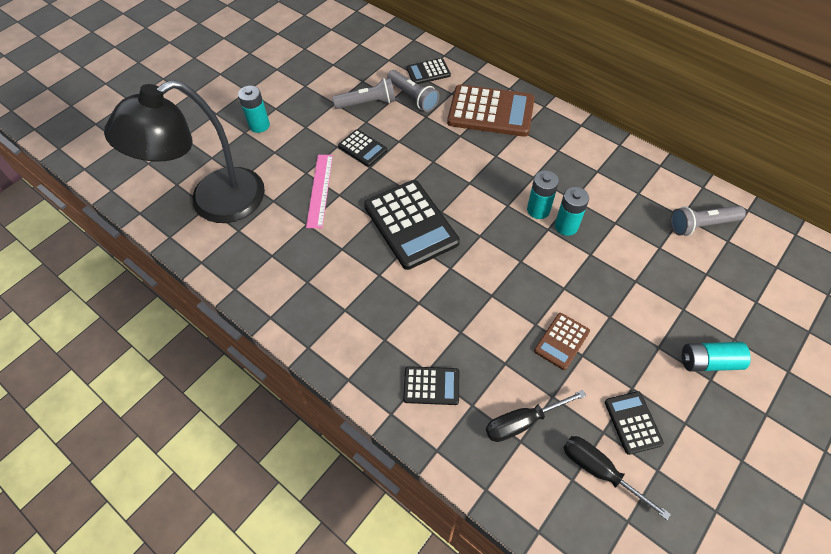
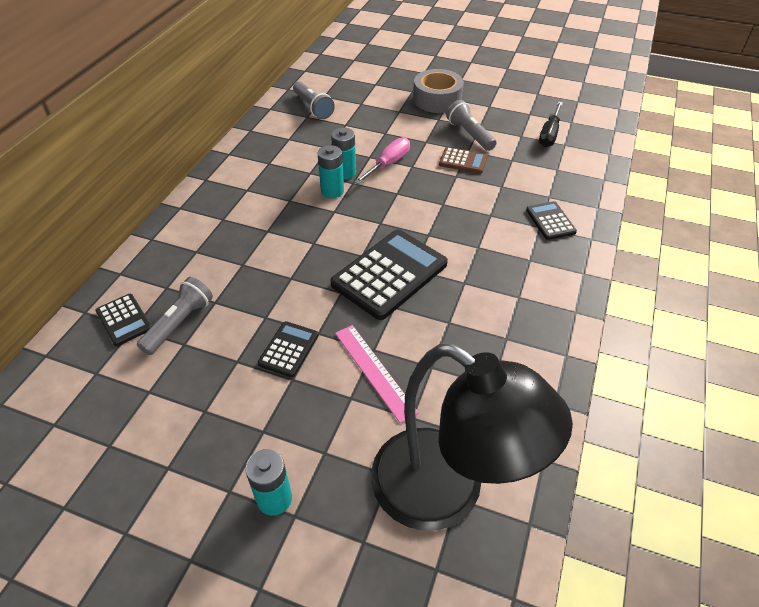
camera: 110 degrees left, 10 degrees down
pink ruler [306,155,333,228] -> pink ruler turned 75 degrees clockwise [335,325,419,423]
grey flashlight [333,78,395,109] -> grey flashlight moved to [446,100,497,151]
brown calculator [447,84,535,137] -> none
black screwdriver [486,390,586,442] -> none
black calculator [605,391,664,455] -> none
turquoise battery [682,342,751,372] -> grey tape [413,69,464,113]
none -> pink screwdriver [354,137,410,184]

